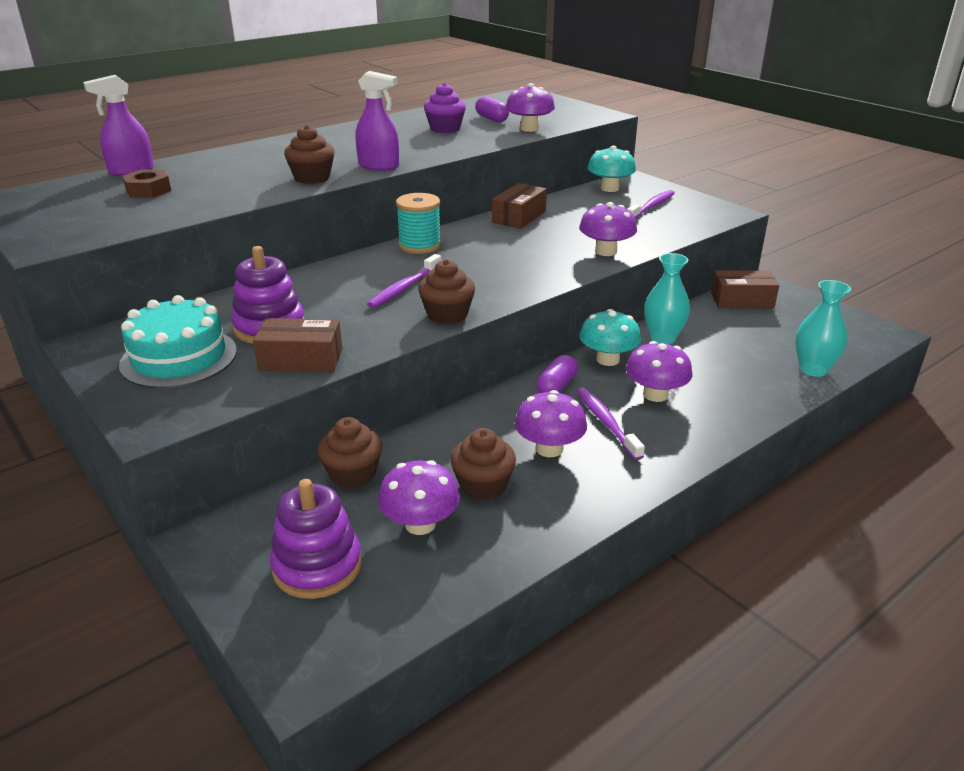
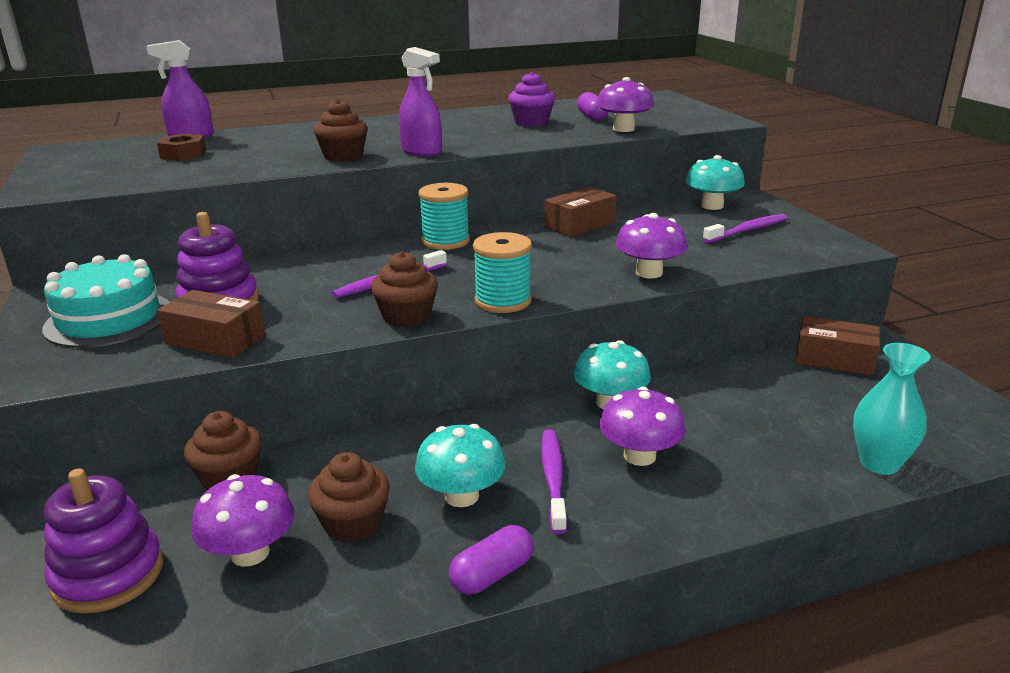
camera: 20 degrees right, 5 degrees down
purple mushroom [515,390,587,457] -> turquoise mushroom [415,424,506,507]
purple capsule [536,355,578,393] -> purple capsule moved to [449,525,534,595]
turquoise vase [644,253,690,344] -> none
none -> turquoise spool [473,232,532,313]

